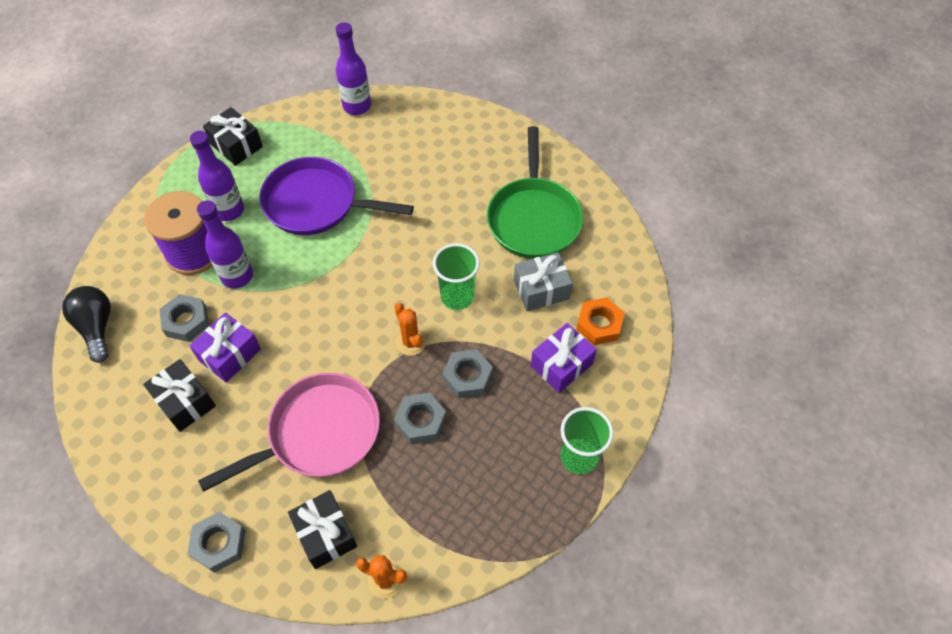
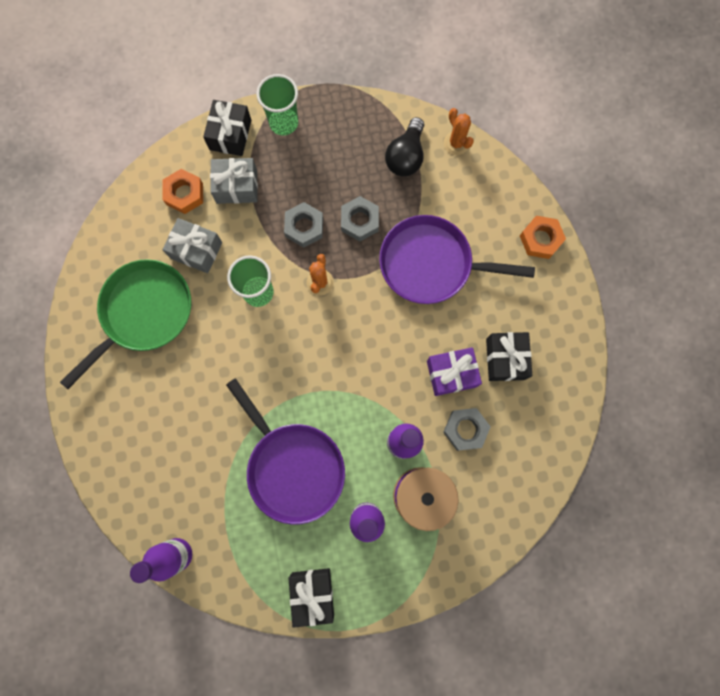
camera: 140 degrees left, 20 degrees up
black light bulb [62,286,111,363] -> black light bulb moved to [385,117,424,177]
grey nut [187,512,245,573] -> orange nut [520,216,566,259]
pink pan [198,373,380,492] -> purple pan [379,215,535,304]
black gift [288,490,357,569] -> black gift moved to [203,100,251,156]
purple gift [531,323,597,393] -> grey gift [210,158,258,204]

